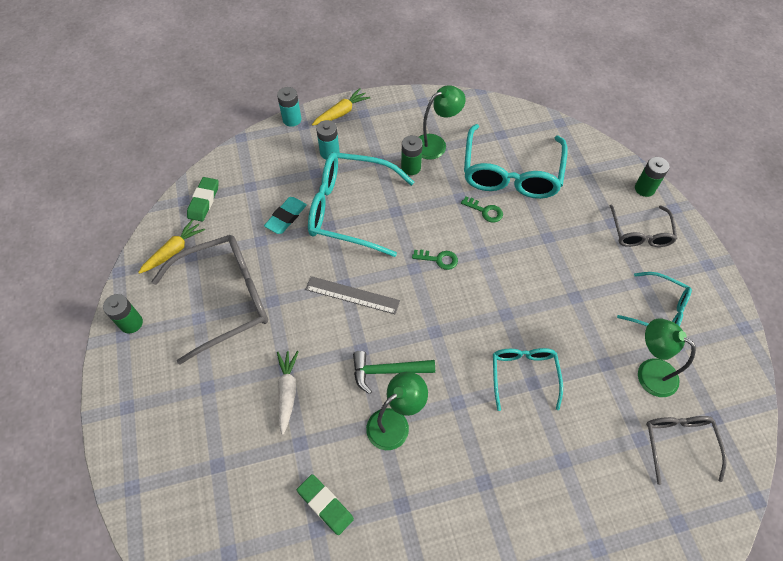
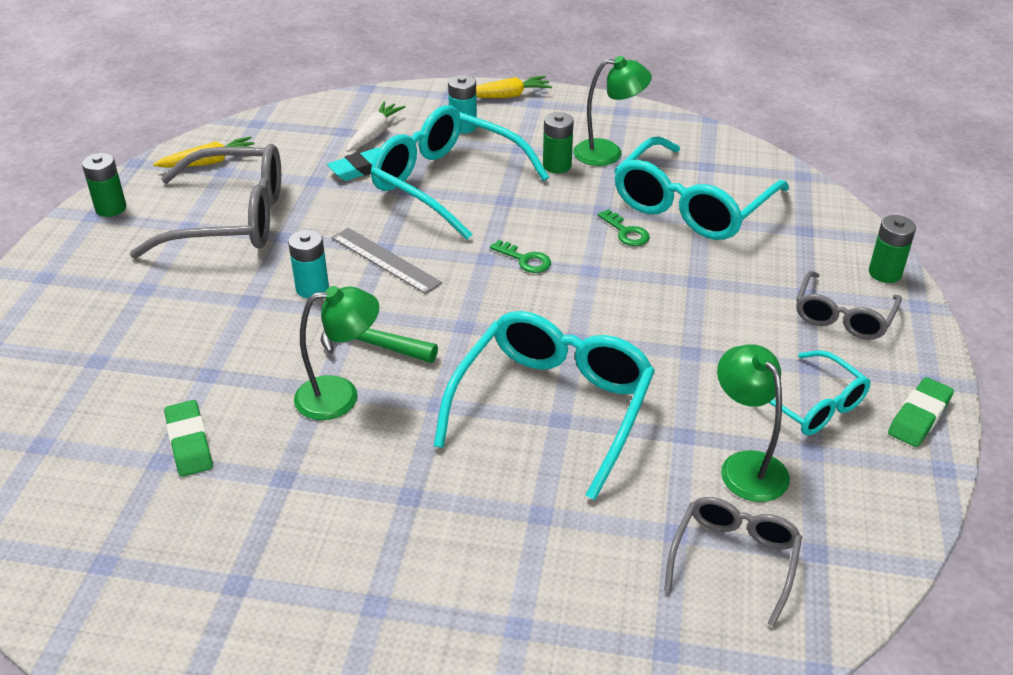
camera: 25 degrees right, 20 degrees down
green eraser [187,177,218,221] -> green eraser moved to [888,377,954,447]
turquoise battery [277,87,302,127] -> turquoise battery moved to [288,230,329,298]
white carrot [277,351,299,435] -> white carrot moved to [346,101,405,152]
turquoise glasses [493,348,563,411] -> turquoise glasses [434,311,655,500], size x1.76

